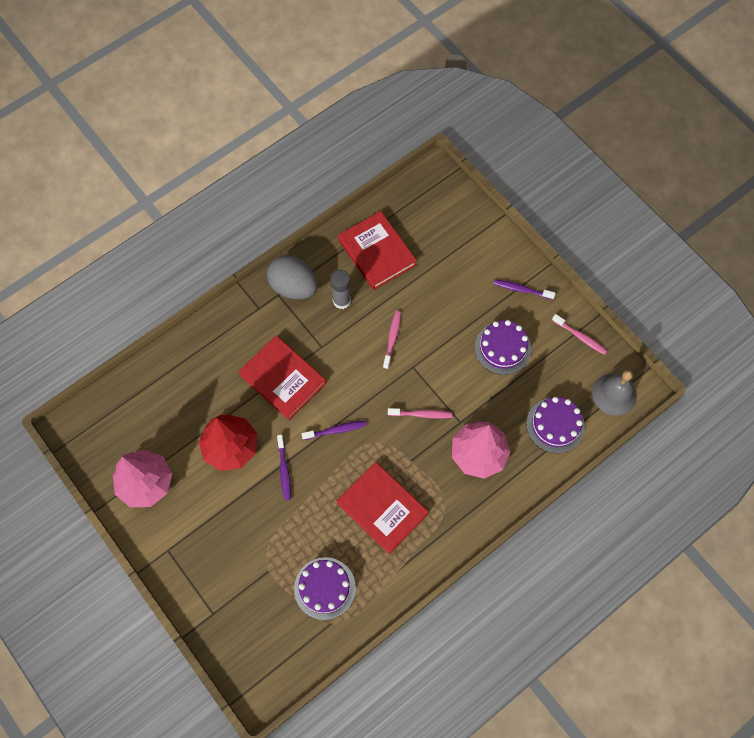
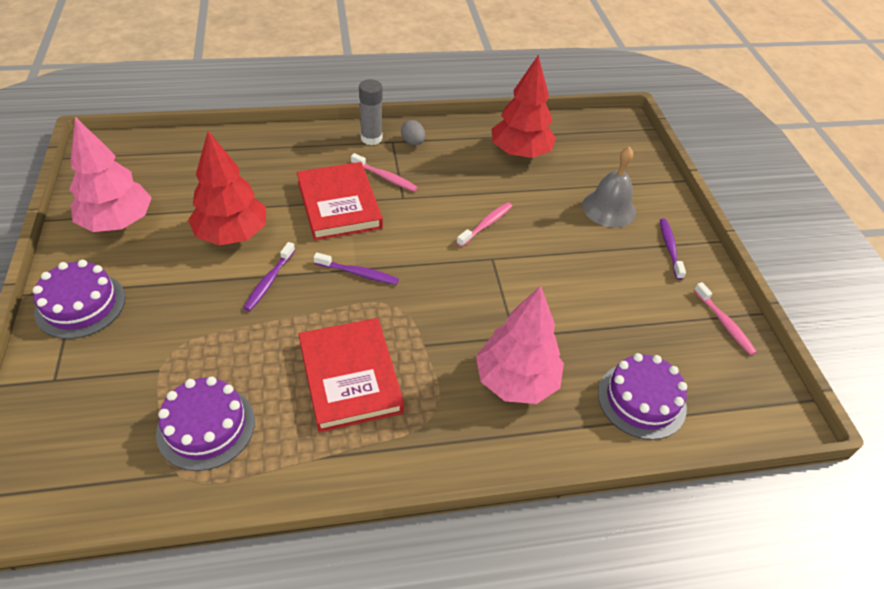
camera: 25 degrees right, 20 degrees down
grey egg [267,255,318,299] -> grey egg [401,120,425,145], size x0.47
grey glue stick [330,270,351,309] -> grey glue stick moved to [359,79,383,145]
red book [338,211,417,290] -> red tree [491,55,556,158]
pink toothbrush [388,408,453,418] -> pink toothbrush moved to [351,153,418,192]
purple cake [475,320,531,375] -> purple cake moved to [33,260,125,339]
purple toothbrush [494,279,555,300] -> purple toothbrush turned 45 degrees clockwise [660,218,686,280]
grey bell [592,370,637,416] -> grey bell moved to [582,146,636,228]

